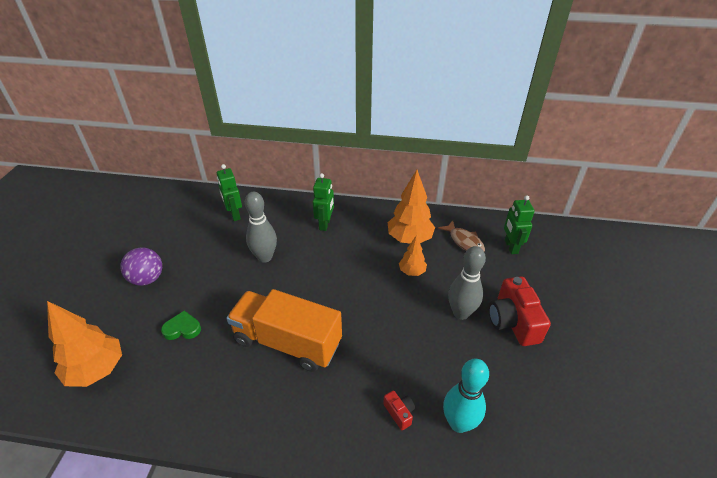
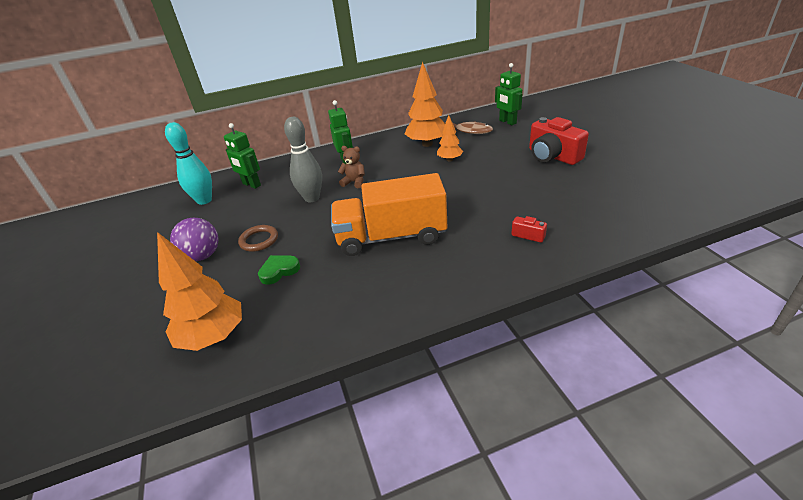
camera: 25 degrees left, 5 degrees down
turquoise bowling pin [443,358,489,433] -> turquoise bowling pin moved to [165,122,212,205]
grey bowling pin [448,246,486,320] -> none
none -> brown ring [238,225,278,252]
none -> brown teddy bear [338,146,365,188]

